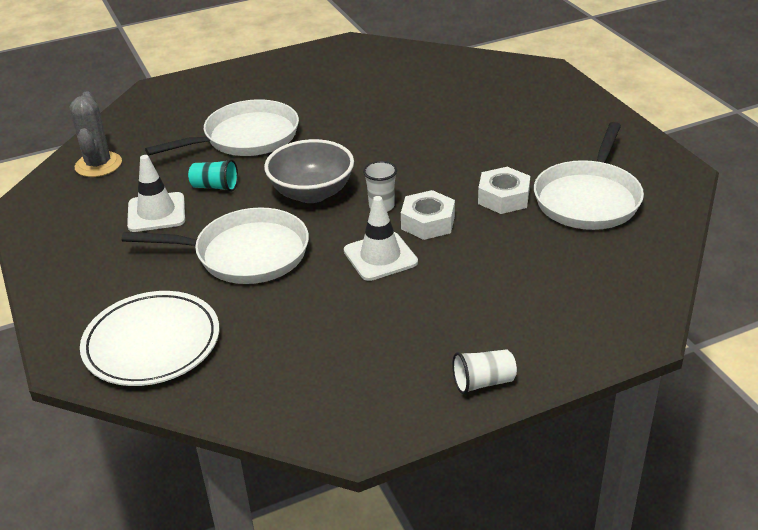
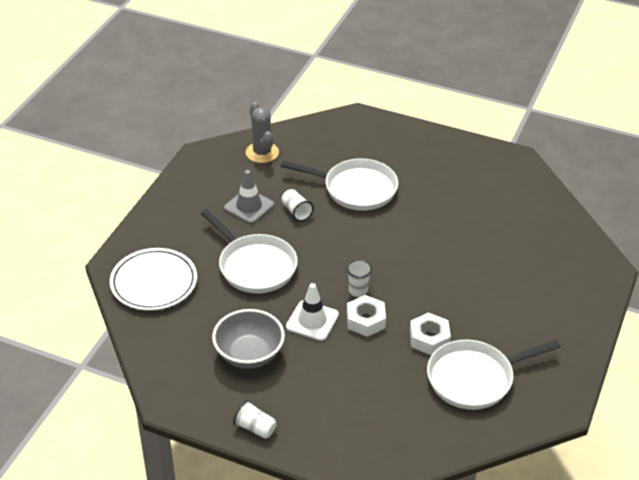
camera: 45 degrees right, 5 degrees up
grey cactus [70,91,122,177] -> grey cactus turned 60 degrees counterclockwise [246,102,279,163]
white traffic cone [127,155,185,232] -> grey traffic cone [224,170,274,224]
turquoise cup [188,159,238,192] -> white cup [282,189,314,221]
grey bowl [264,139,354,203] -> grey bowl moved to [212,309,285,369]

